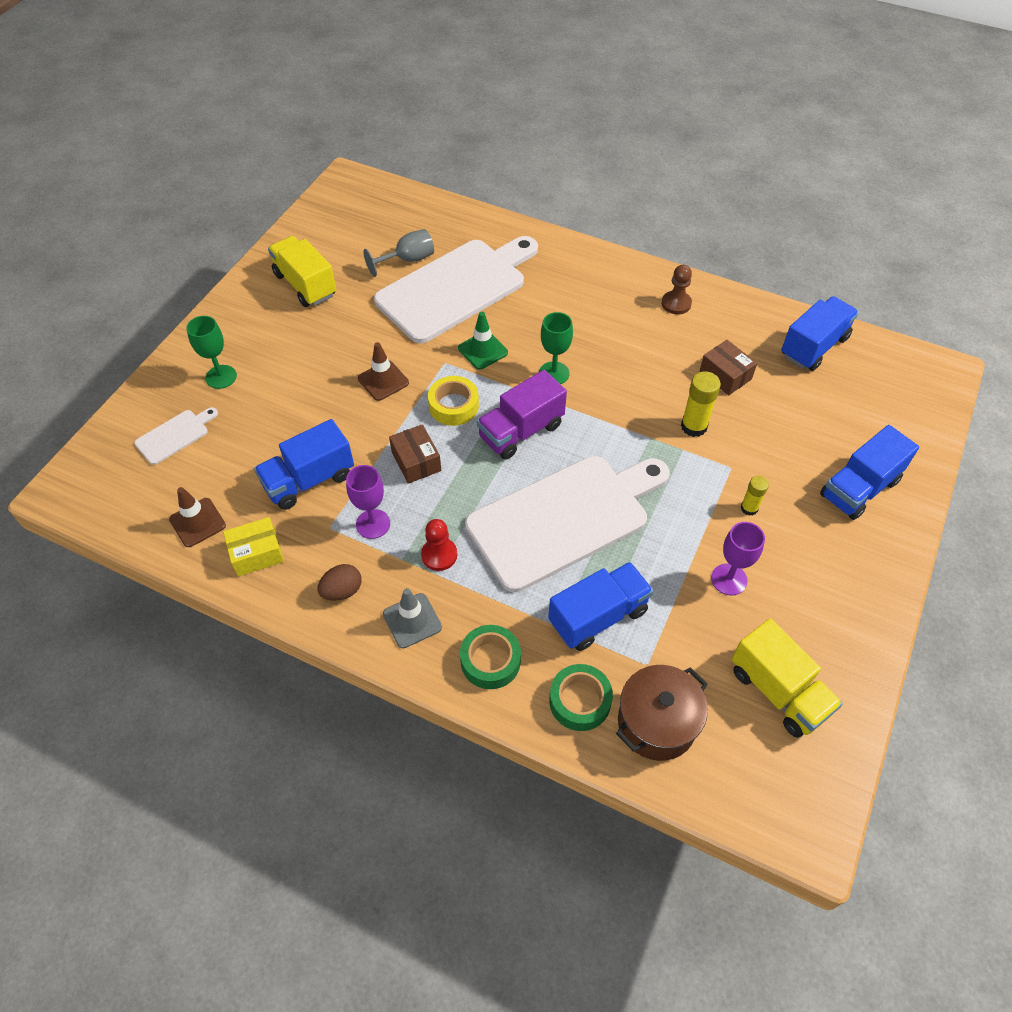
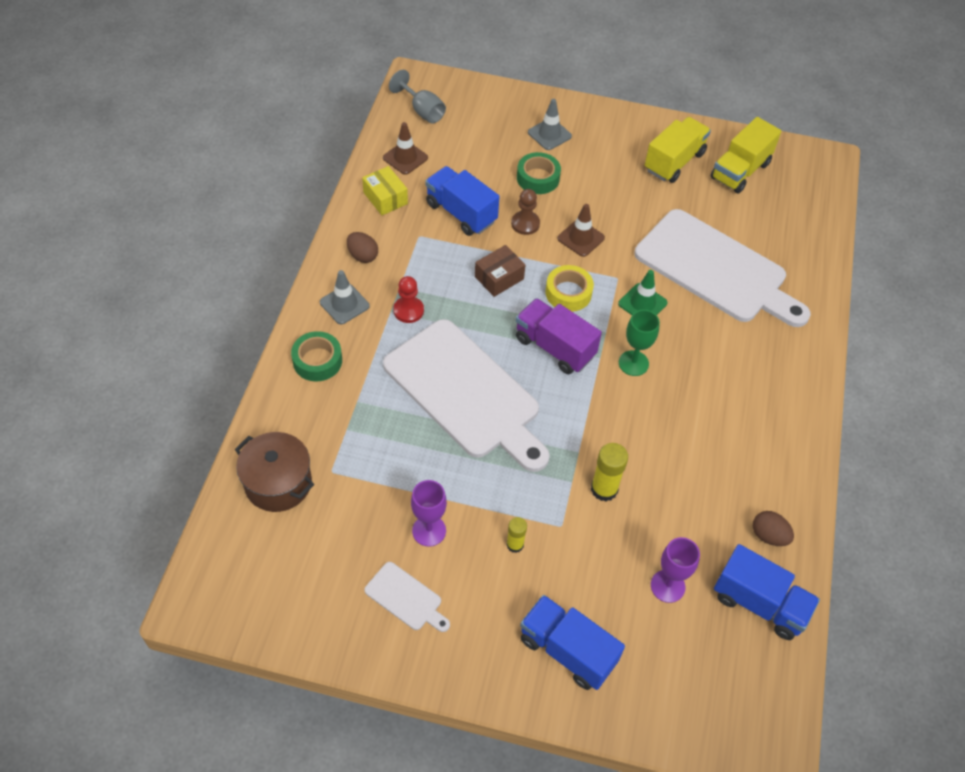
camera: 75 degrees right, 0 degrees up
white cutting board [134,407,218,465] -> white cutting board moved to [364,562,450,632]
green goblet [186,316,237,389] -> grey traffic cone [528,99,572,150]
purple goblet [346,465,390,539] -> purple goblet moved to [651,537,700,603]
grey goblet [363,229,434,277] -> grey goblet moved to [389,70,446,124]
blue truck [548,562,653,651] -> none
green tape [549,664,613,731] -> green tape moved to [517,152,561,194]
brown pawn [662,265,692,315] -> brown pawn moved to [511,189,540,235]
brown box [699,340,757,395] -> none
yellow truck [731,619,843,738] -> yellow truck moved to [711,117,781,193]
none -> brown egg [753,511,794,546]

